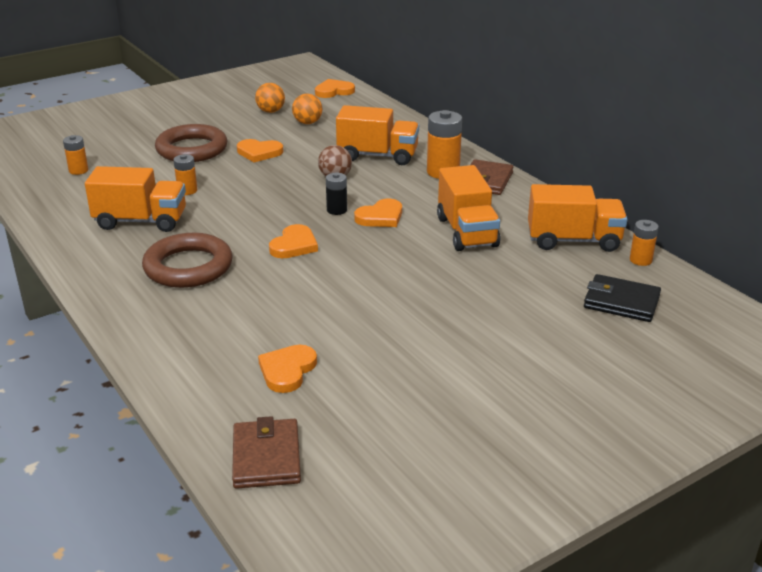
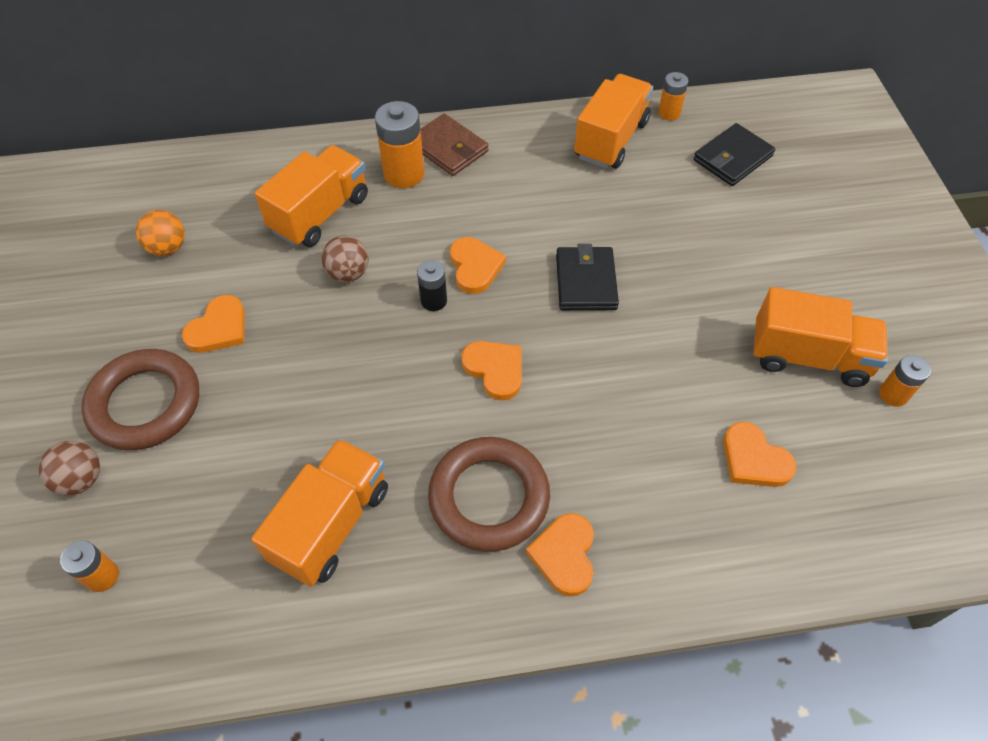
camera: 65 degrees left, 25 degrees up
orange battery [173,154,197,195] -> orange battery moved to [879,355,931,407]
brown wallet [232,416,301,489] -> none
orange ball [255,83,285,113] -> none
orange heart [315,79,355,98] -> orange heart moved to [526,513,594,597]
orange truck [437,165,500,251] -> orange truck moved to [753,287,888,387]
none -> brown ball [39,441,100,496]
none -> black wallet [556,244,619,311]

